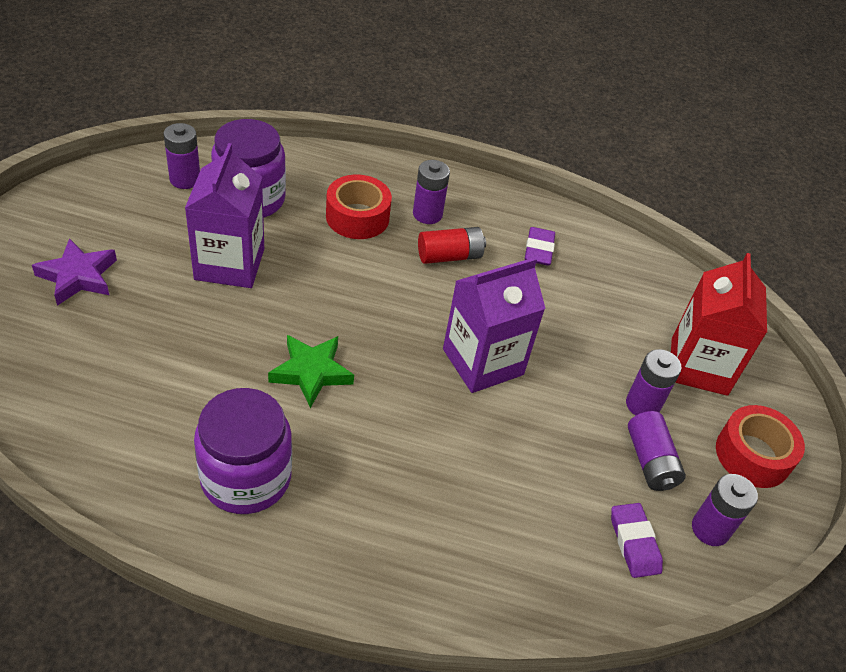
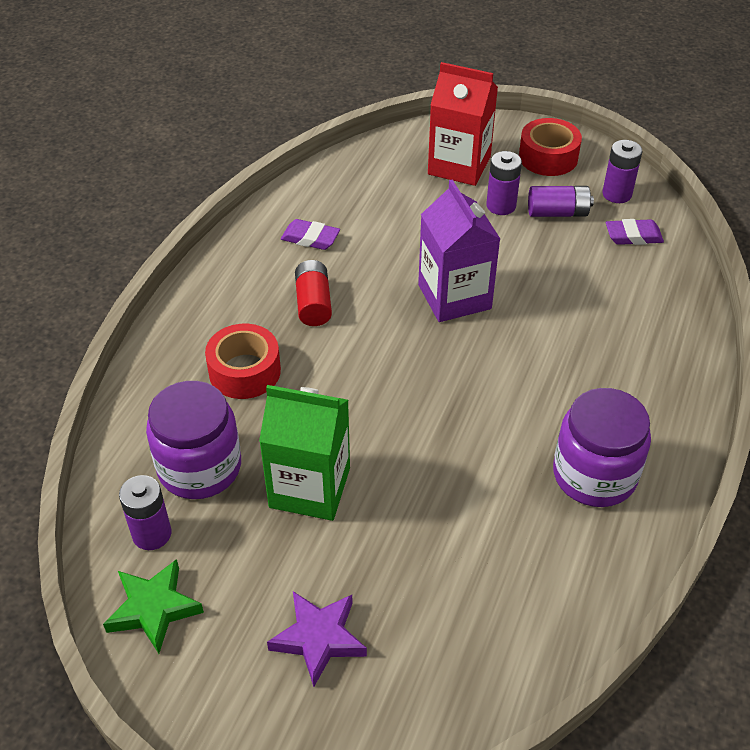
camera: 75 degrees left, 0 degrees up
purple carton [185,143,264,288] -> green carton [259,385,350,521]
green star [268,335,354,408] -> green star moved to [103,559,204,654]
purple battery [413,160,450,224] -> none

